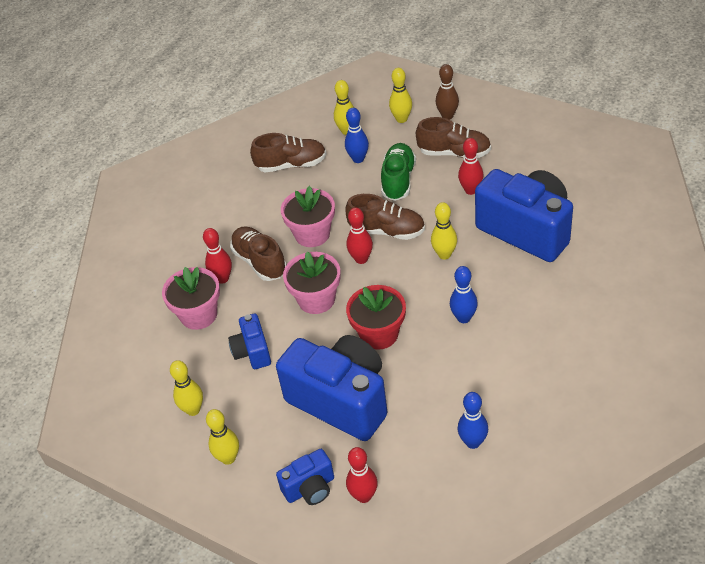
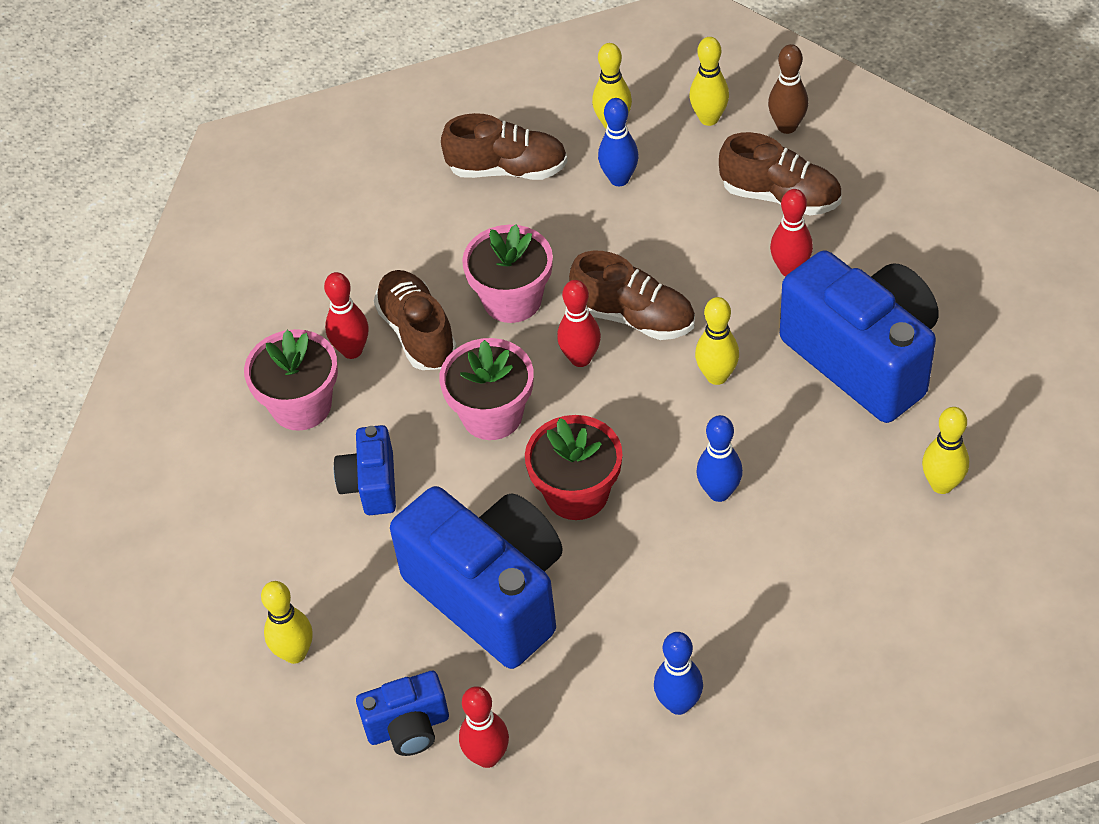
camera: 10 degrees right, 5 degrees up
yellow bowling pin [170,360,203,416] -> yellow bowling pin moved to [922,407,969,494]
green shoe [381,143,416,201] -> none

